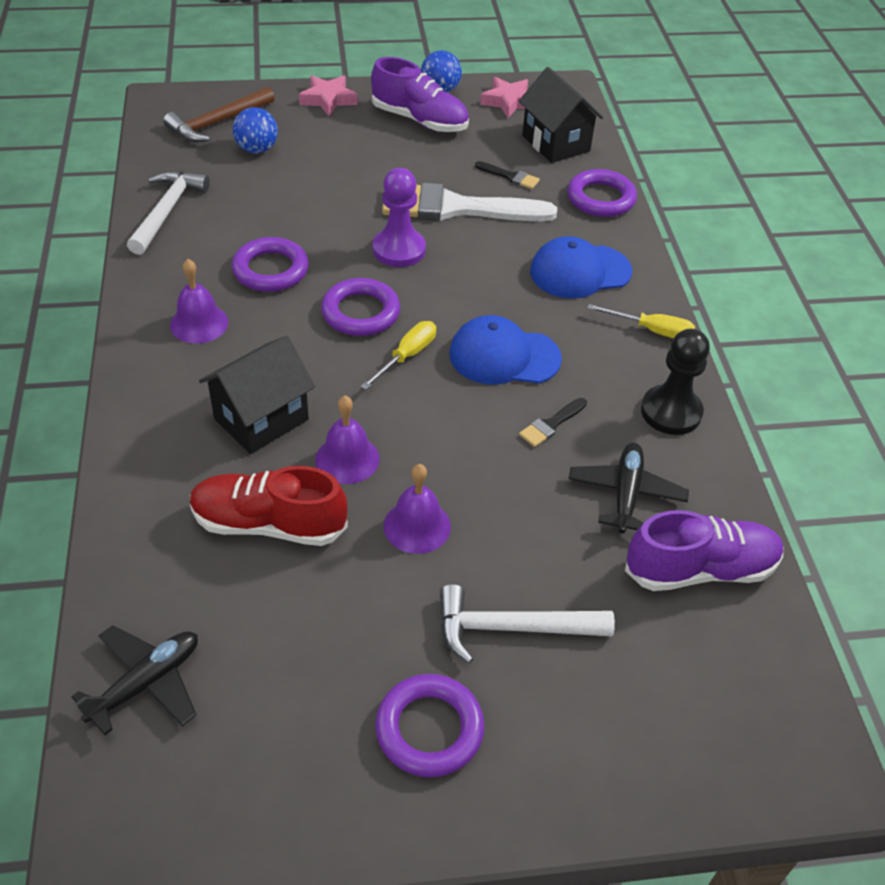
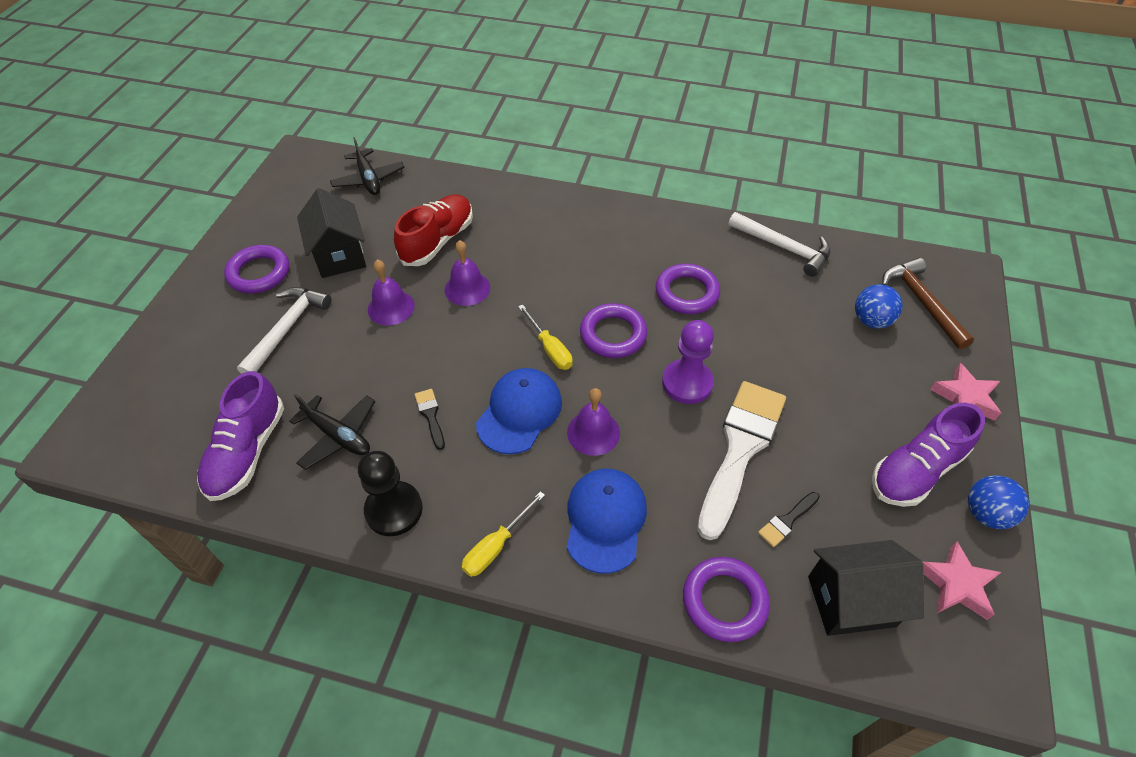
camera: 115 degrees right, 5 degrees up
purple bell [170,259,228,344] -> purple bell moved to [567,388,620,456]
black house [199,336,315,454] -> black house moved to [297,188,366,278]

